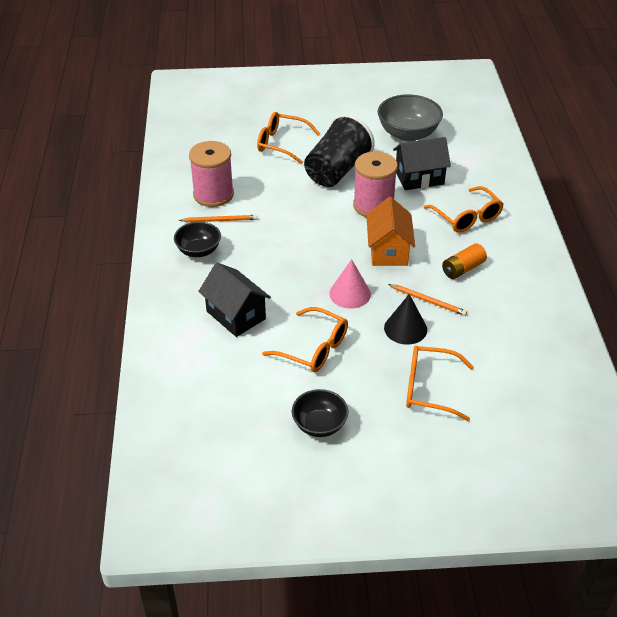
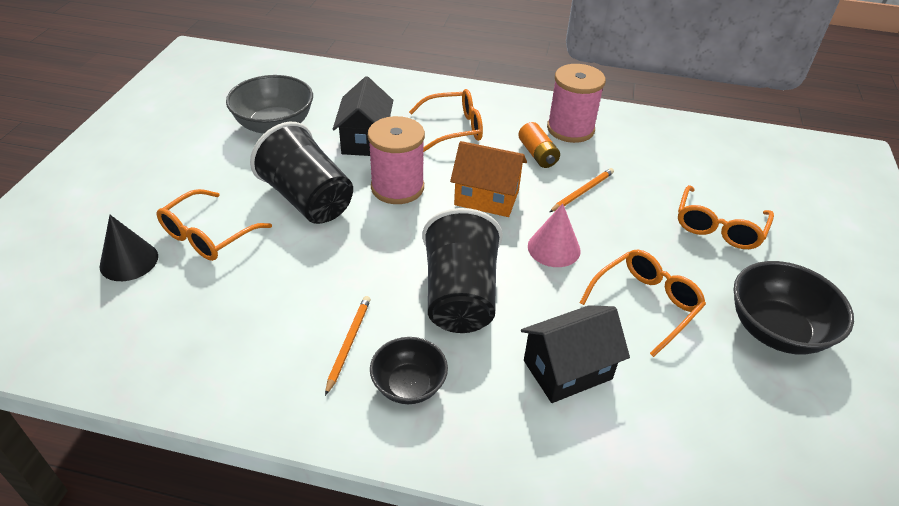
camera: 75 degrees left, 0 degrees up
pink spool [189,141,234,207] -> pink spool moved to [547,64,606,143]
black bowl [292,389,348,437] -> black bowl [733,261,854,355], size x1.59
black cone [384,294,427,345] -> black cone moved to [99,215,158,281]
none -> black cup [422,208,503,333]

